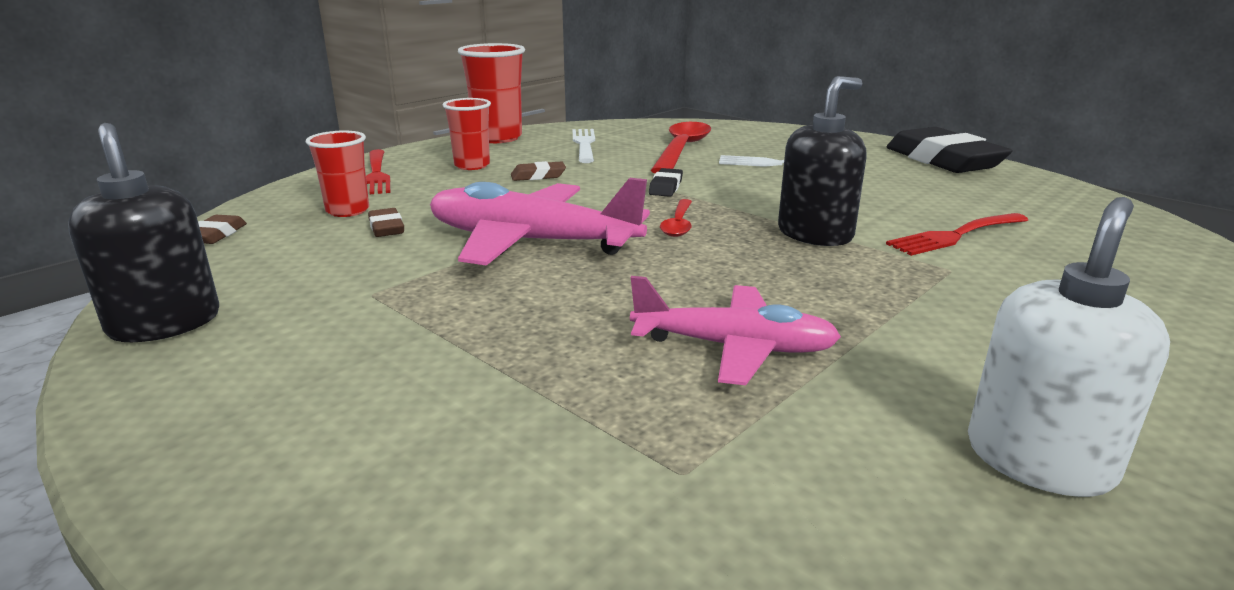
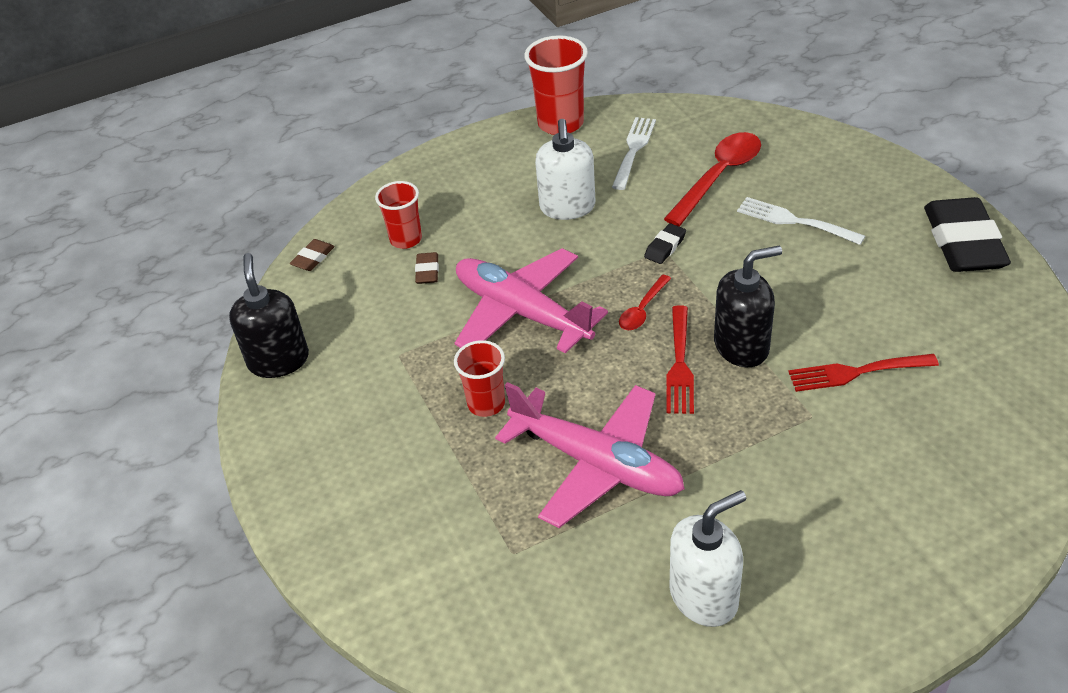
camera: 25 degrees right, 20 degrees up
red fork [366,149,390,194] -> red fork moved to [666,305,694,414]
red cup [443,98,491,170] -> red cup moved to [454,340,505,417]
brown eraser [511,161,566,181] -> white soap dispenser [535,119,595,220]
pink plane [630,276,841,385] -> pink plane [495,382,685,528], size x1.50

